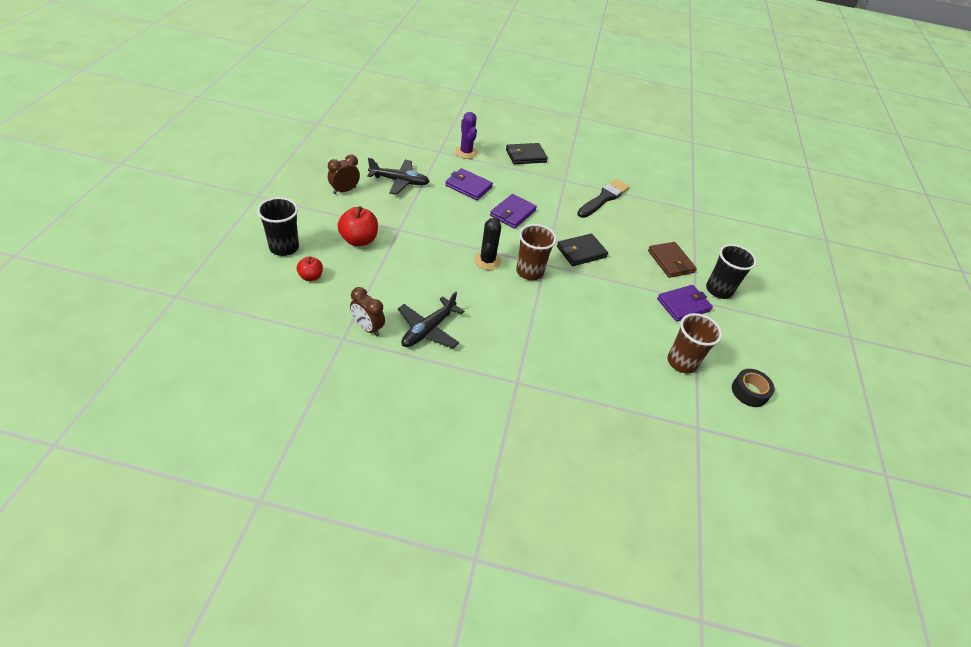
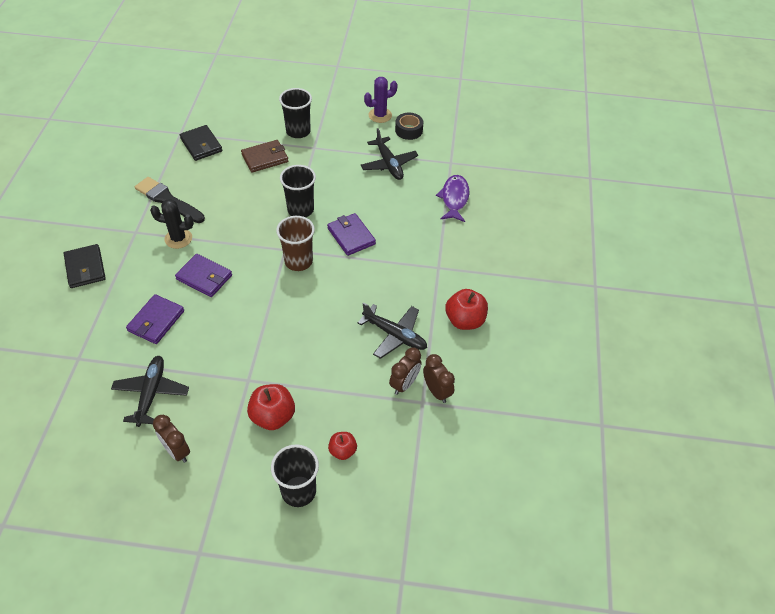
camera: 90 degrees left, 5 degrees up
purple cactus [455,112,478,159] -> purple cactus moved to [364,77,398,123]
black cactus [474,216,501,270] -> black cactus moved to [150,199,194,249]
black wallet [557,233,608,266] -> black wallet moved to [180,125,223,161]
purple wallet [657,285,713,322] -> purple wallet moved to [327,213,376,256]
brown cup [668,313,722,373] -> black plane [361,128,418,180]
none -> black cup [280,165,316,217]
none -> brown clock [423,354,455,403]
none -> purple fish [436,175,469,222]
none -> red apple [445,289,488,330]

